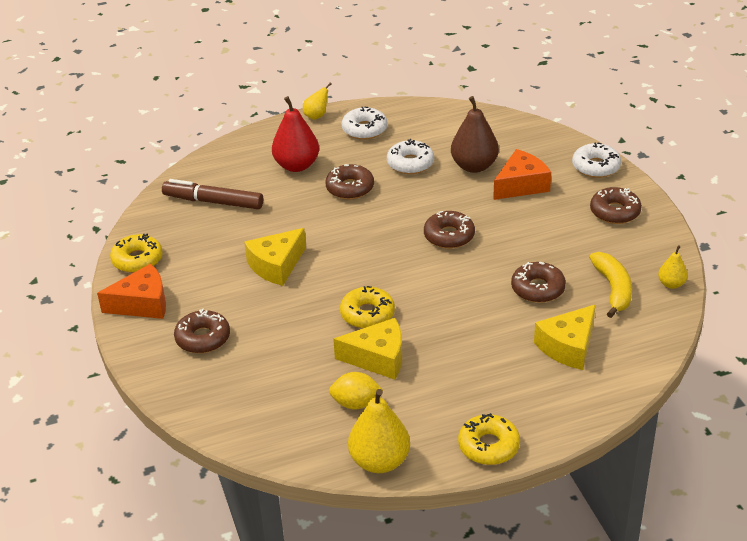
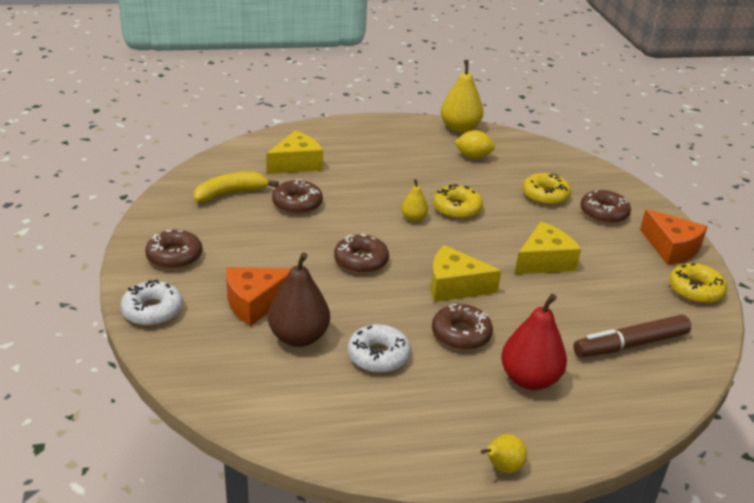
camera: 175 degrees left, 5 degrees down
orange cheese [97,264,166,319] -> orange cheese turned 120 degrees counterclockwise [640,209,708,265]
brown marker [162,179,263,209] -> brown marker turned 135 degrees clockwise [573,315,691,358]
yellow cheese [333,318,402,380] -> yellow cheese moved to [431,245,501,302]
white donut [341,107,387,140] -> none
yellow donut [458,413,520,465] -> yellow donut moved to [522,173,571,205]
yellow banana [589,252,632,318] -> yellow banana turned 60 degrees clockwise [194,172,279,202]
yellow pear [658,245,688,289] -> yellow pear moved to [401,179,428,222]

